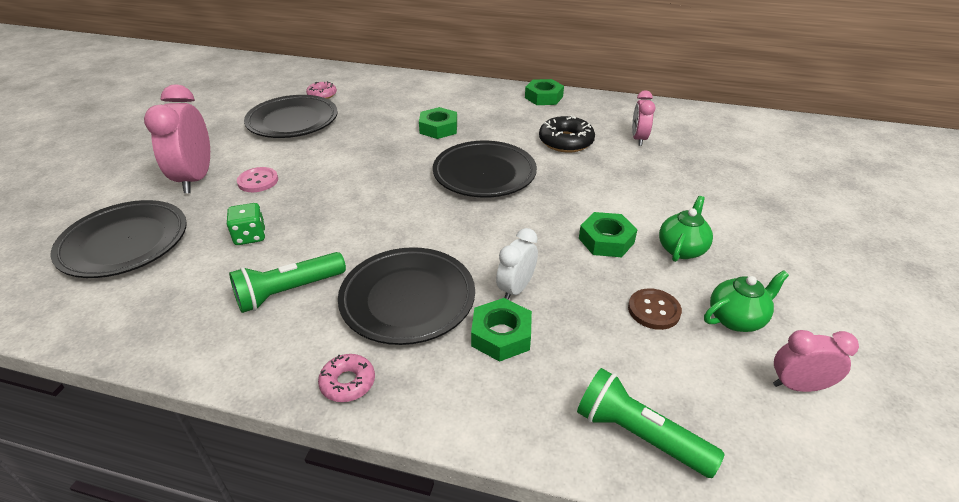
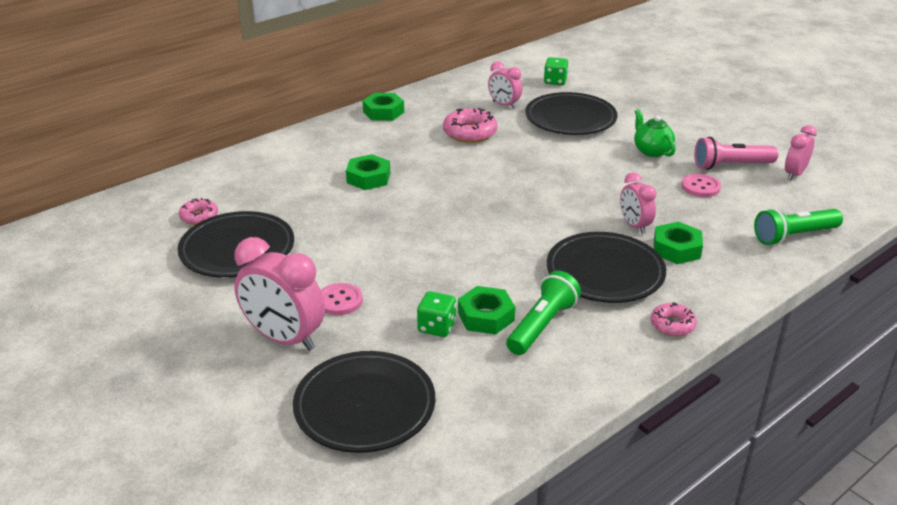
camera: 55 degrees left, 5 degrees down
green flashlight [229,252,346,313] -> green flashlight turned 150 degrees counterclockwise [506,271,581,355]
black plate [433,141,537,198] -> black plate moved to [525,92,617,135]
white clock [496,228,538,300] -> pink clock [620,173,656,234]
black donut [539,115,595,152] -> pink donut [443,108,498,143]
green nut [579,212,637,257] -> green nut moved to [458,286,515,334]
brown button [628,288,682,330] -> pink button [681,174,721,197]
green teapot [704,270,789,332] -> pink flashlight [694,137,778,170]
none -> green dice [544,57,568,85]

